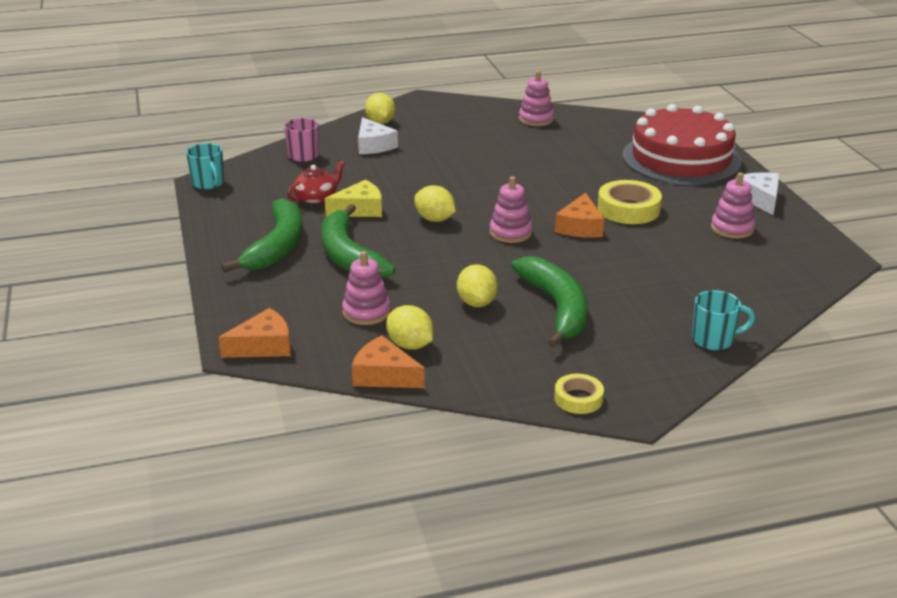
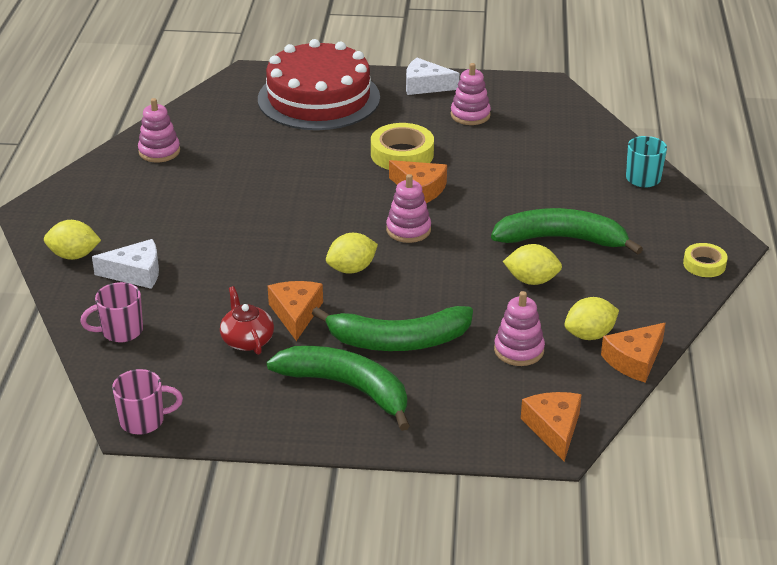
camera: 70 degrees left, 5 degrees up
turquoise mug [186,143,224,189] -> pink mug [112,369,183,435]
yellow cheese [325,180,382,217] -> orange cheese [268,281,323,341]

